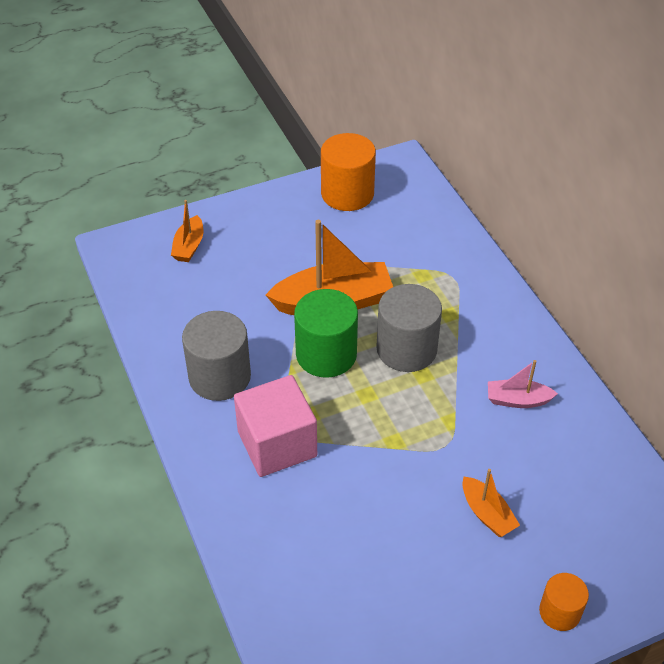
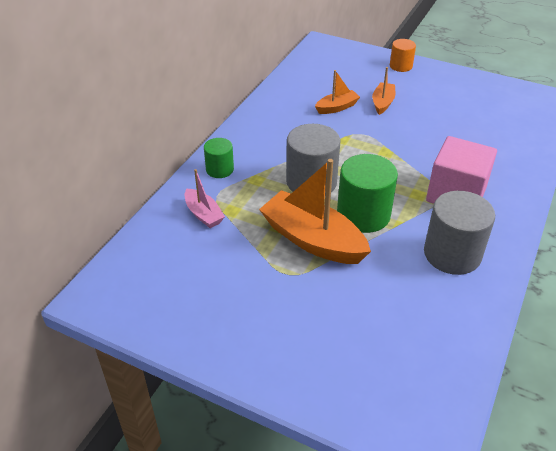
camera: 130 degrees left, 5 degrees down
orange boat [171,200,203,262] -> orange boat moved to [315,70,360,114]
orange cylinder [321,133,376,211] -> none
pink boat [488,360,558,408] -> pink boat moved to [185,169,225,228]
none -> green cylinder [204,138,234,178]

